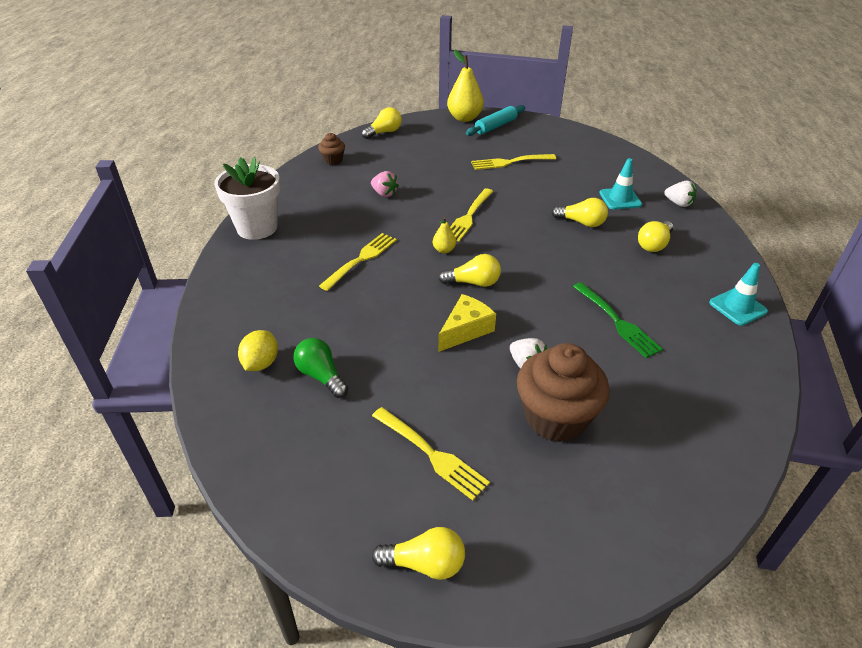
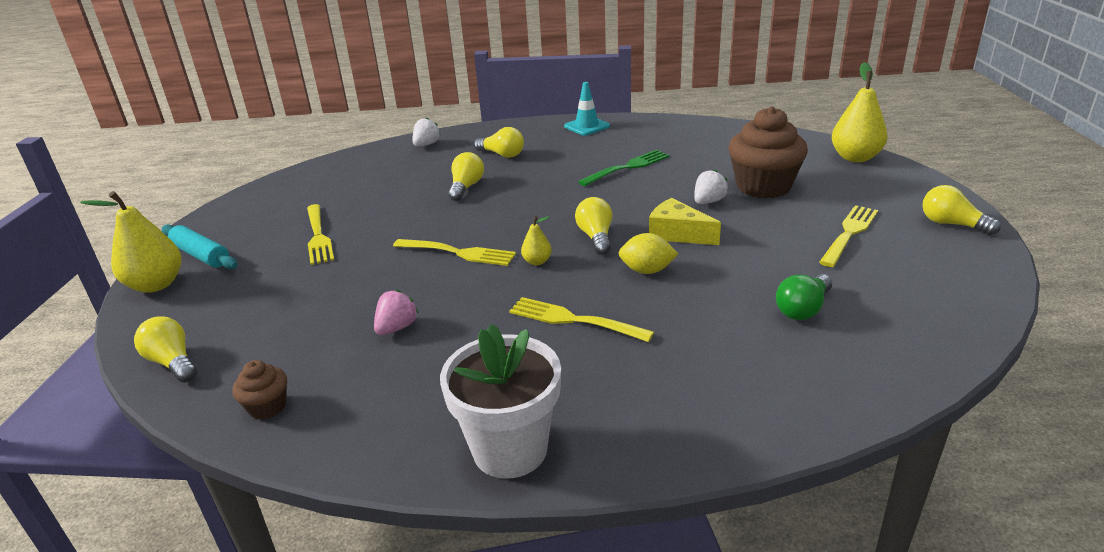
camera: 95 degrees left, 10 degrees down
yellow lemon [238,330,278,371] -> yellow lemon moved to [619,233,678,274]
yellow light bulb [372,527,465,580] -> yellow light bulb turned 45 degrees counterclockwise [922,185,1001,235]
turquoise traffic cone [599,158,642,209] -> none
none -> yellow pear [832,62,887,162]

